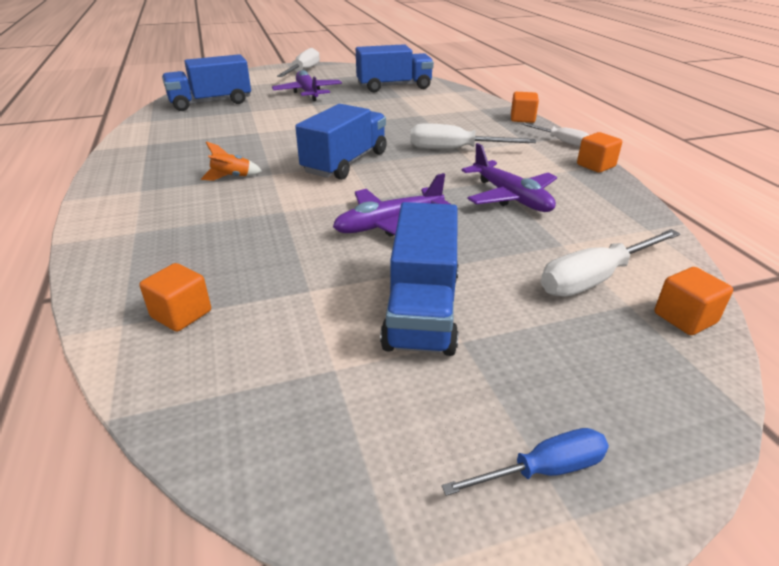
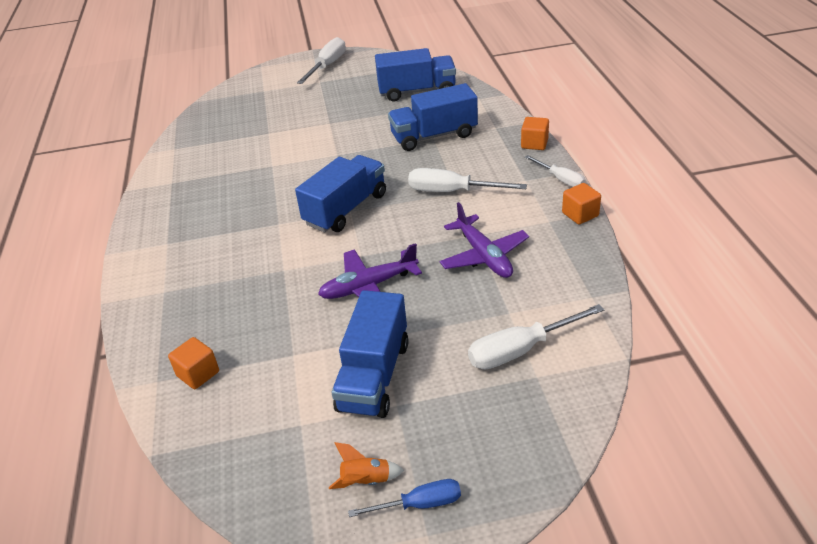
camera: 10 degrees right, 5 degrees up
blue truck [162,54,251,111] -> blue truck moved to [388,83,478,151]
orange rocket [201,141,262,181] -> orange rocket moved to [329,442,404,489]
purple plane [272,70,342,101] -> none
orange cube [654,267,733,335] -> none

